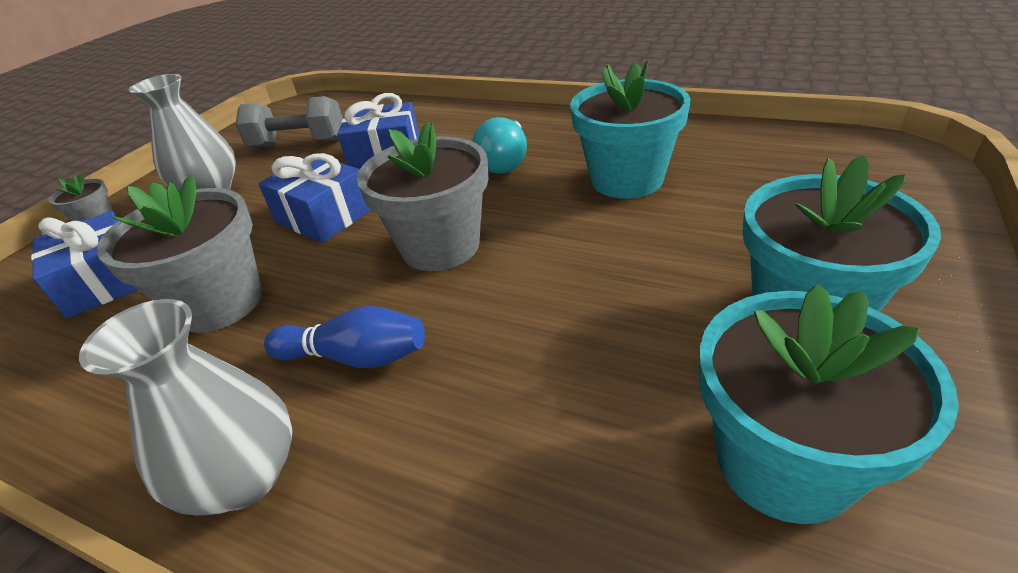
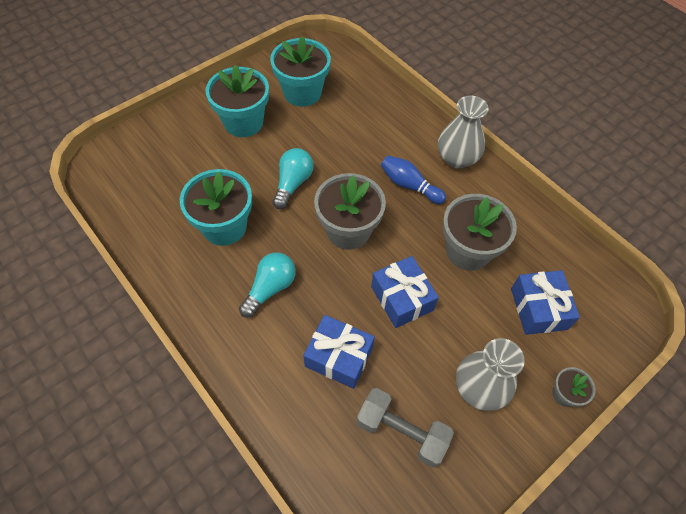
camera: 160 degrees left, 20 degrees up
none -> turquoise light bulb [272,148,314,209]

